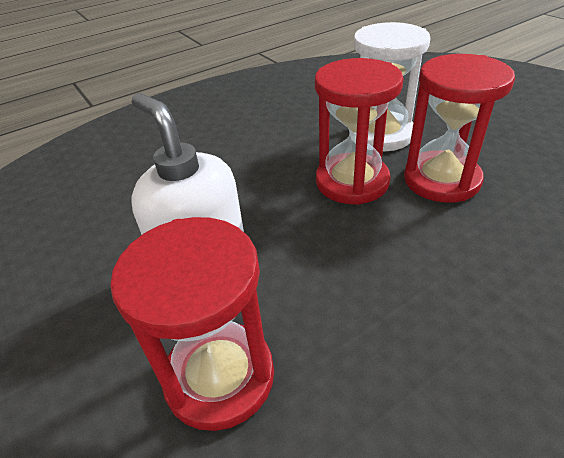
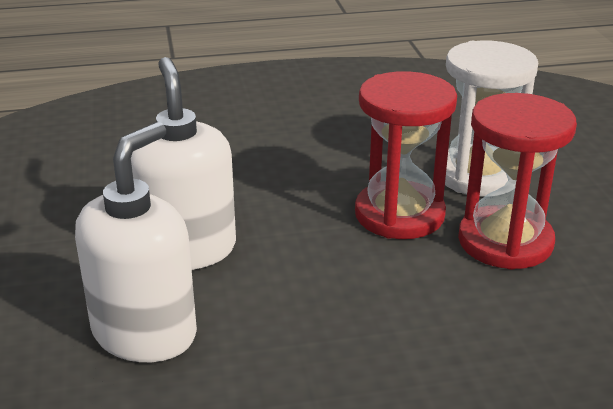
camera: 20 degrees right, 10 degrees down
red hourglass [110,217,274,431] -> white soap dispenser [75,122,197,362]

